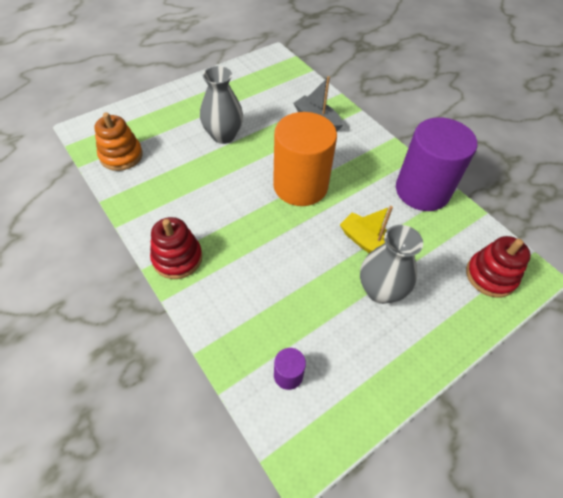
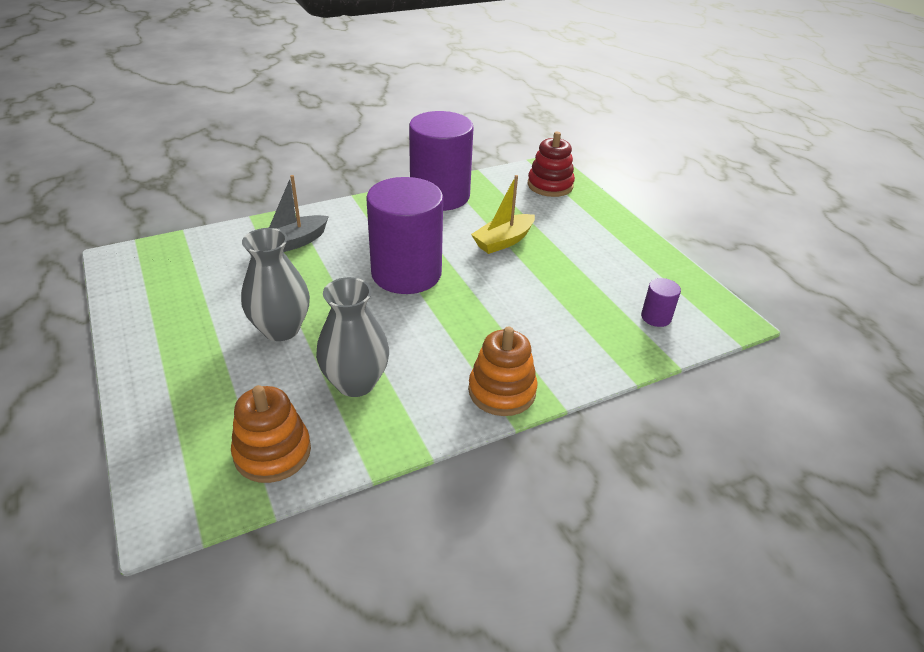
camera: 80 degrees left, 15 degrees down
red stacking toy [150,217,202,279] -> orange stacking toy [468,326,537,416]
orange cylinder [273,112,337,206] -> purple cylinder [366,177,443,294]
grey vase [360,225,423,304] -> grey vase moved to [316,277,389,397]

